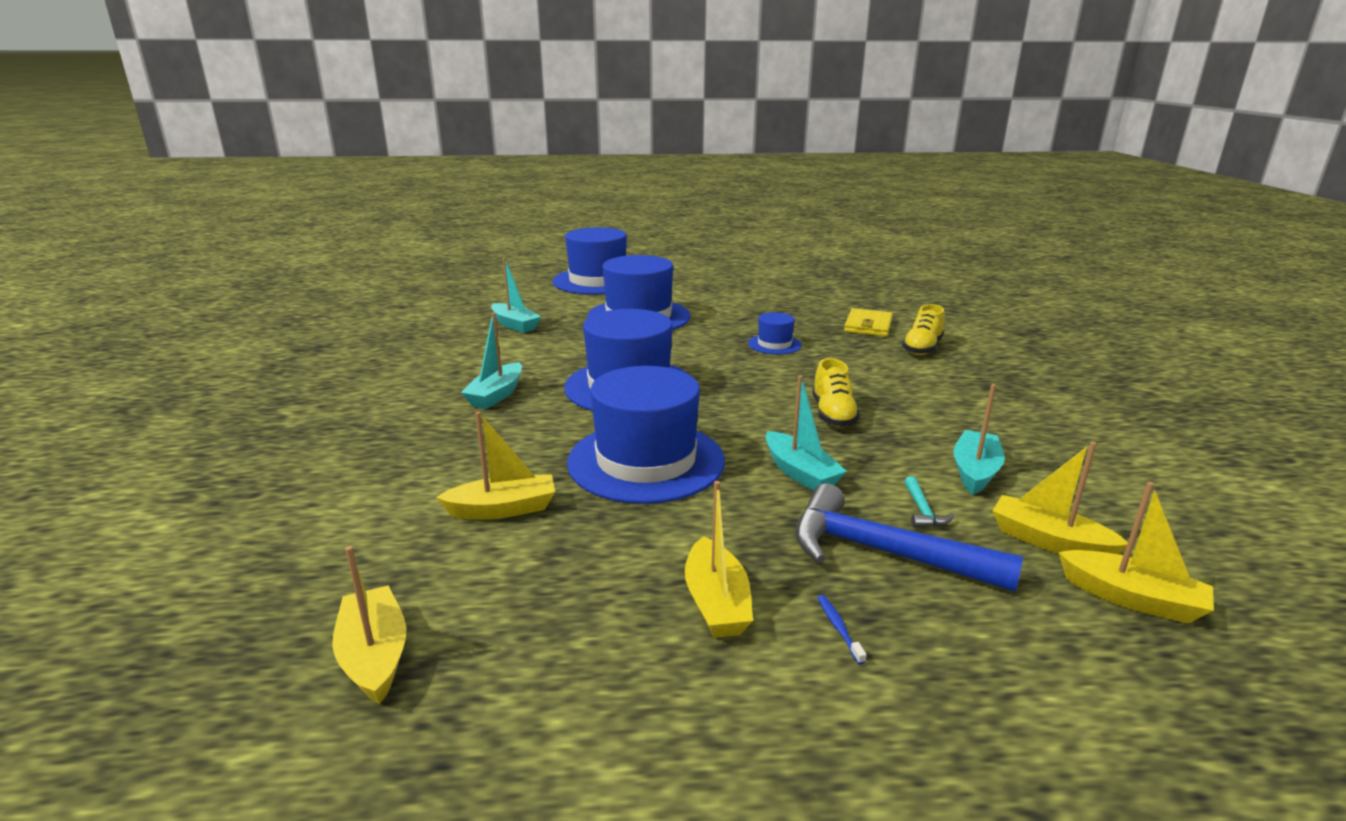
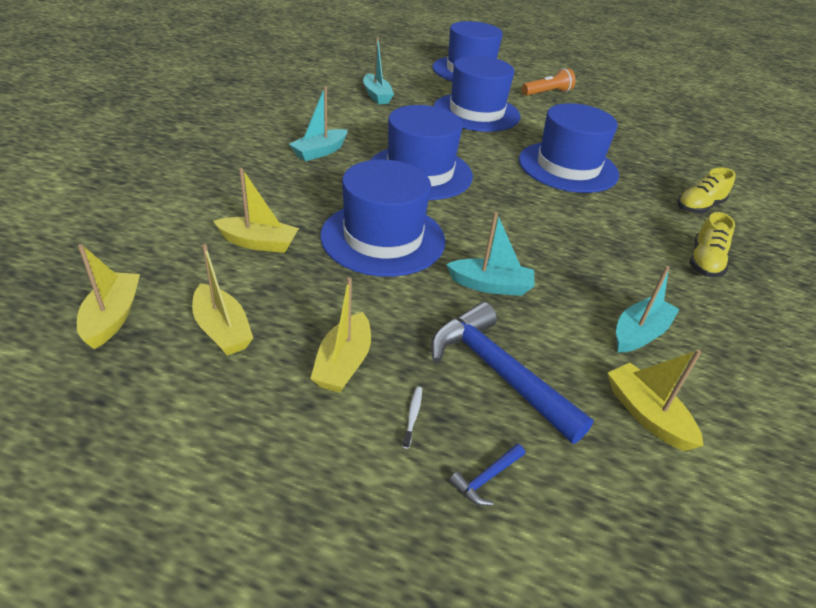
camera: 20 degrees right, 15 degrees up
blue hat [748,312,802,354] -> blue hat [519,103,619,193], size x2.12
turquoise boat [766,376,847,491] -> turquoise boat turned 75 degrees counterclockwise [446,212,534,296]
yellow shoe [812,358,860,427] -> yellow shoe moved to [690,212,735,277]
blue toothbrush [817,595,867,665] -> white toothbrush [402,387,422,449]
yellow wallet [844,308,893,337] -> none
turquoise hammer [904,476,954,528] -> none
yellow boat [1058,482,1214,624] -> yellow boat moved to [192,244,253,356]
none -> blue hammer [449,444,525,506]
none -> orange flashlight [522,68,576,96]

